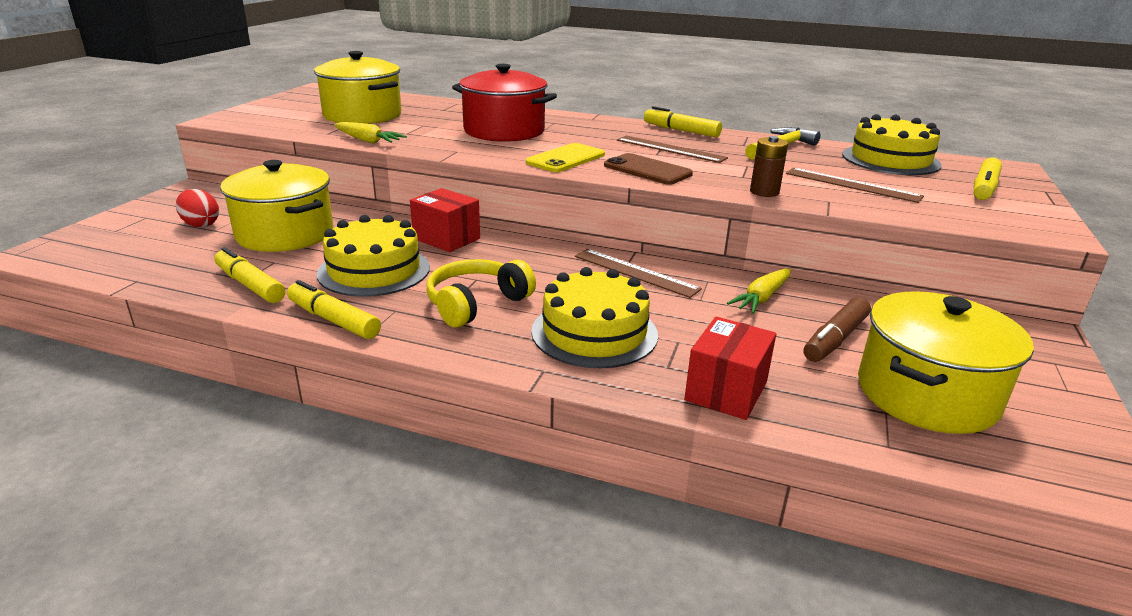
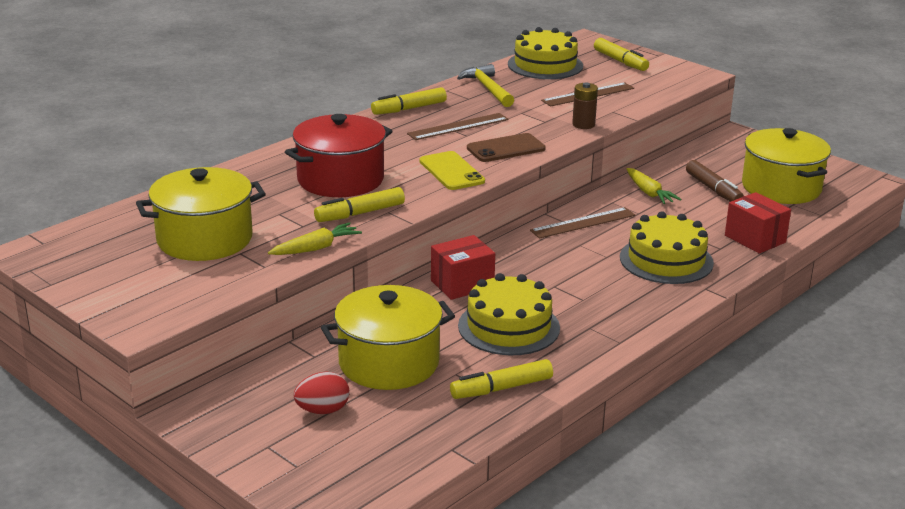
camera: 65 degrees left, 0 degrees up
yellow marker [287,280,381,339] -> yellow marker moved to [314,187,405,222]
yellow headphones [426,259,536,327] -> none

